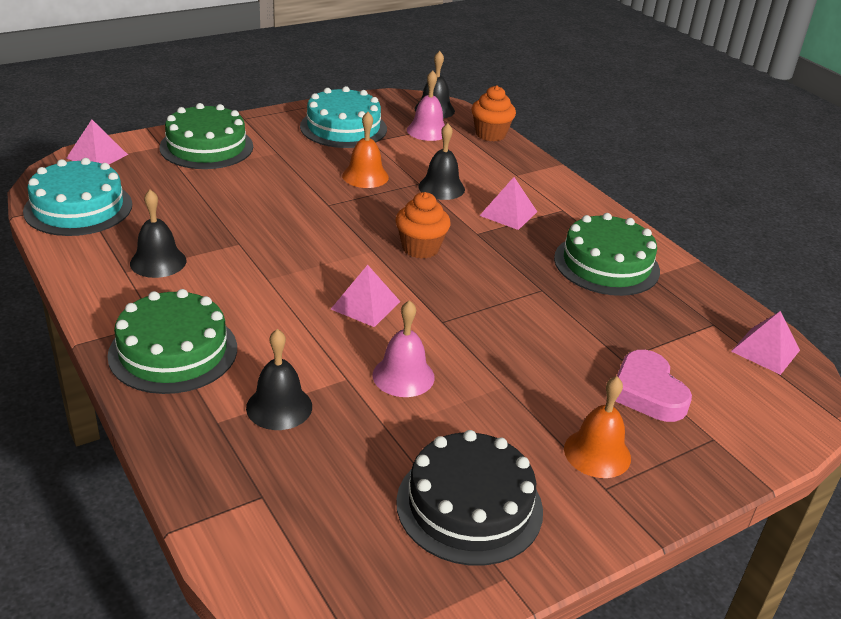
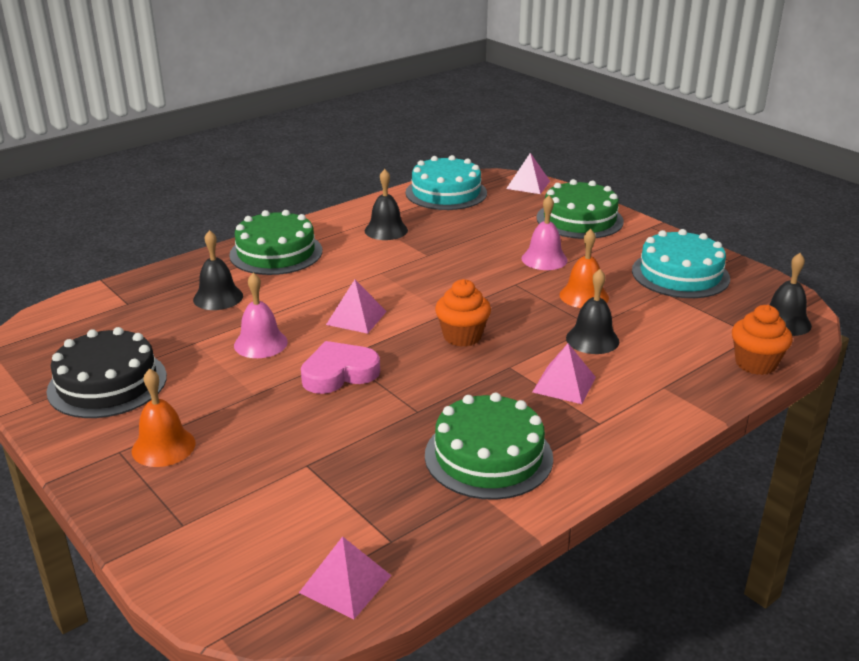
camera: 85 degrees right, 5 degrees down
pink bell [407,70,445,141] -> pink bell moved to [521,195,568,270]
pink heart [615,350,692,422] -> pink heart moved to [301,341,380,394]

